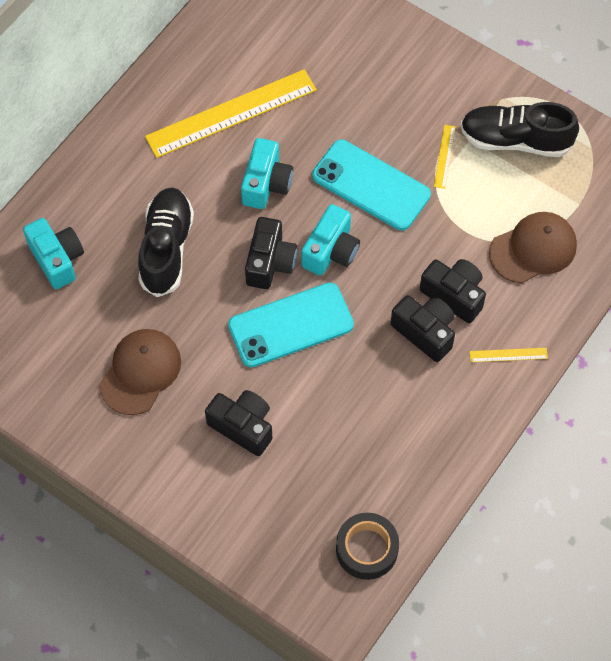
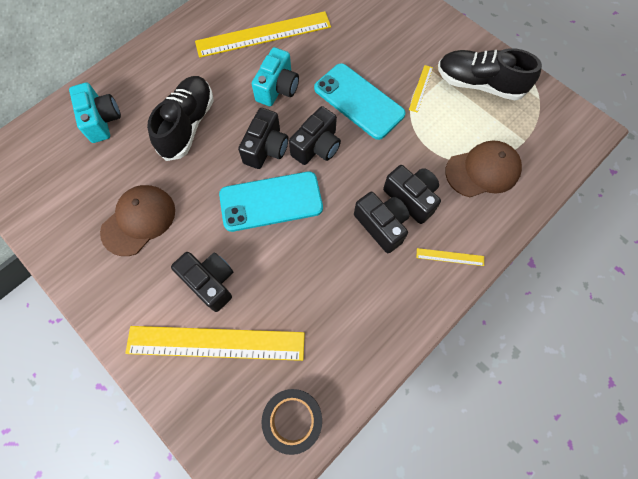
camera: 10 degrees right, 5 degrees up
turquoise camera [301,204,360,276] -> black camera [289,106,341,165]
none -> yellow ruler [125,326,305,361]

